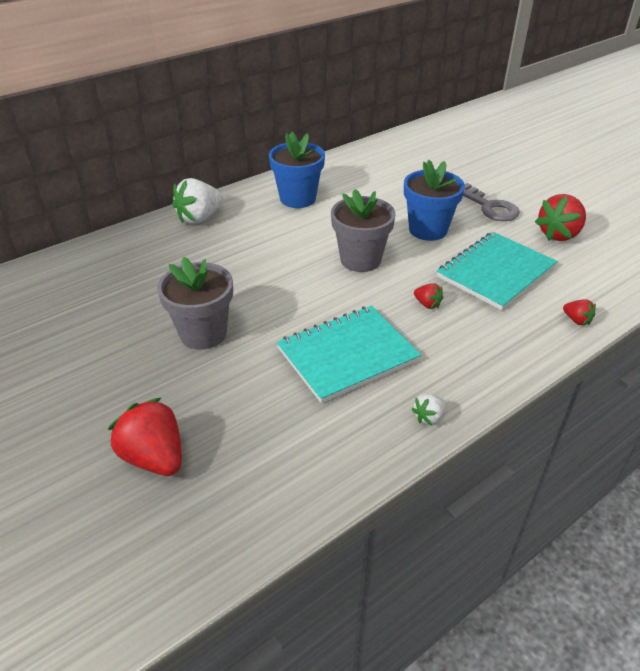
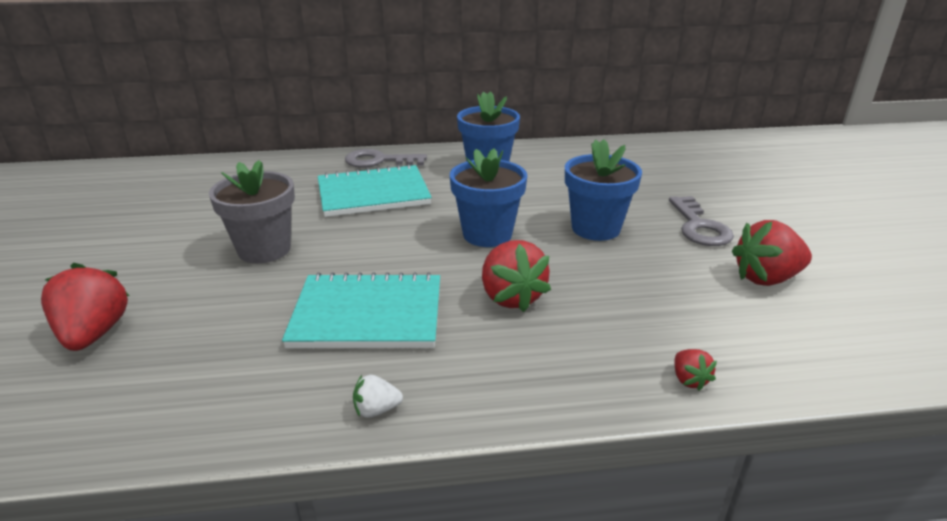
camera: 30 degrees right, 10 degrees down
white strawberry [172,178,223,224] -> grey key [345,149,427,168]
grey flower pot [331,189,396,272] -> blue flower pot [450,149,527,247]
red strawberry [414,283,443,309] -> red strawberry [482,240,551,312], size x2.04
turquoise notebook [437,232,557,310] -> turquoise notebook moved to [318,164,432,217]

